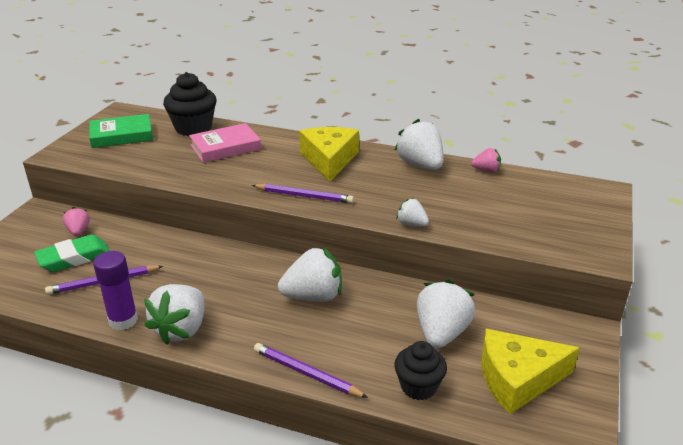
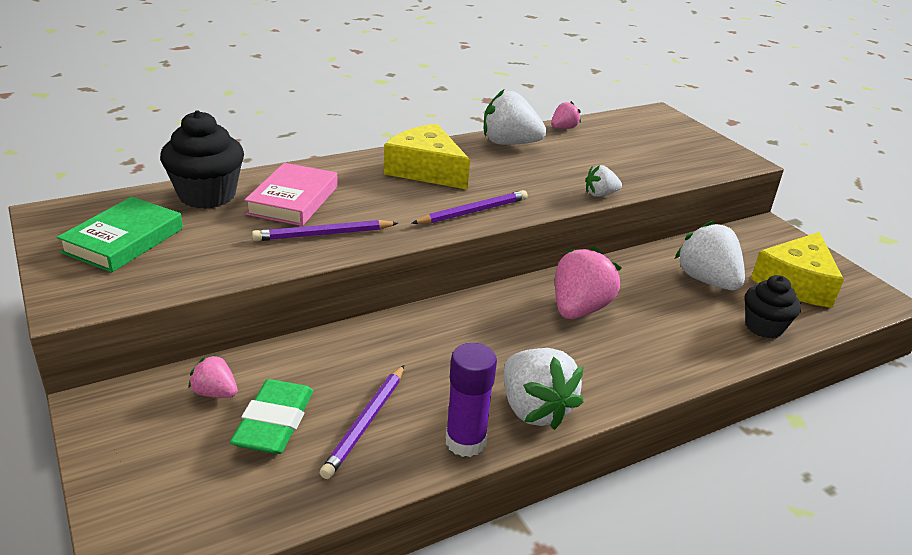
camera: 50 degrees left, 0 degrees up
purple pencil [254,343,368,398] -> purple pencil moved to [252,220,398,241]
white strawberry [278,247,342,302] -> pink strawberry [555,246,622,319]

